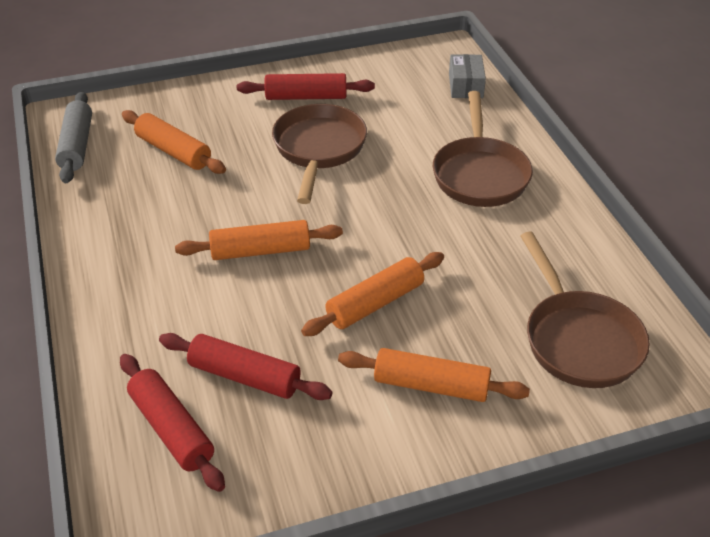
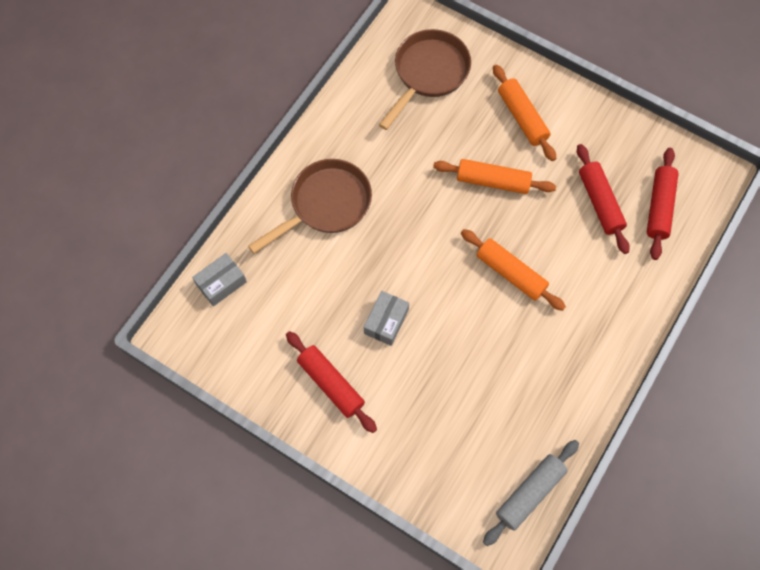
camera: 130 degrees left, 25 degrees up
orange rolling pin [122,110,226,174] -> none
brown pan [272,104,367,204] -> grey box [364,291,409,346]

